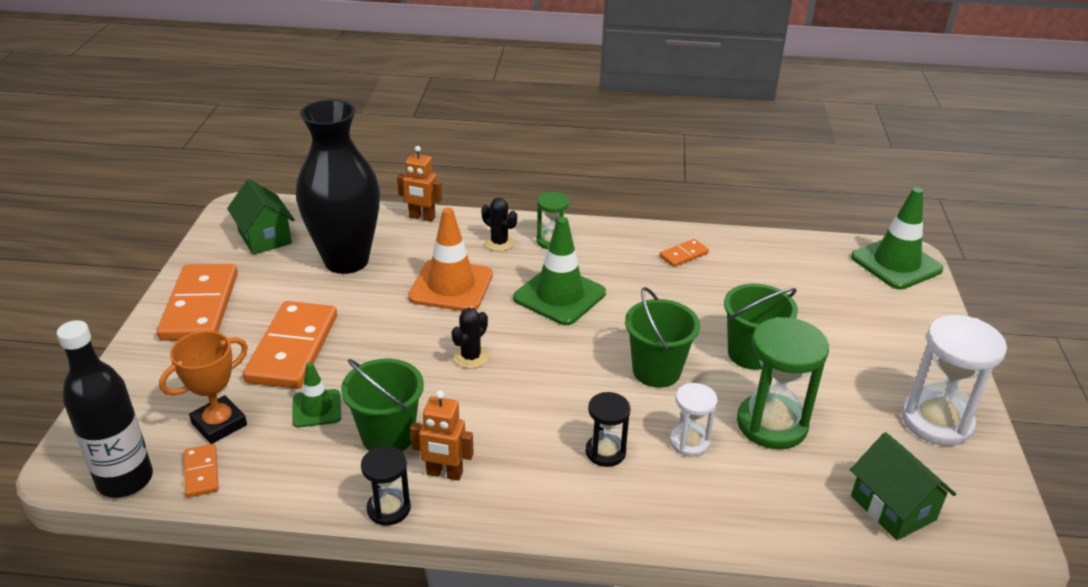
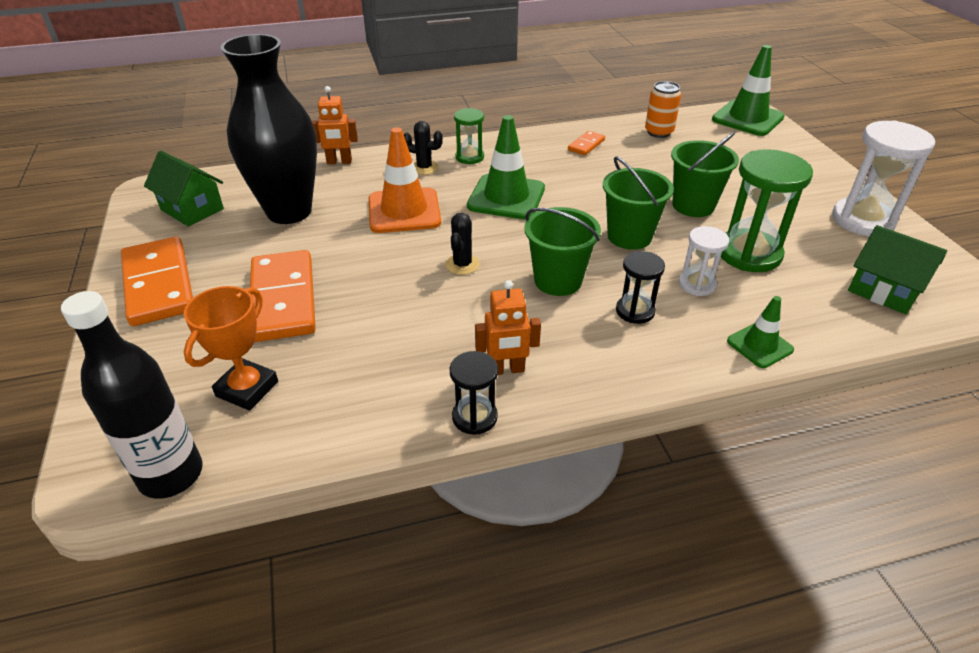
camera: 20 degrees left, 5 degrees up
orange domino [184,444,219,498] -> none
green traffic cone [292,362,341,427] -> green traffic cone moved to [727,296,794,368]
green bucket [341,359,424,451] -> green bucket moved to [524,207,601,296]
none -> orange can [645,81,681,138]

